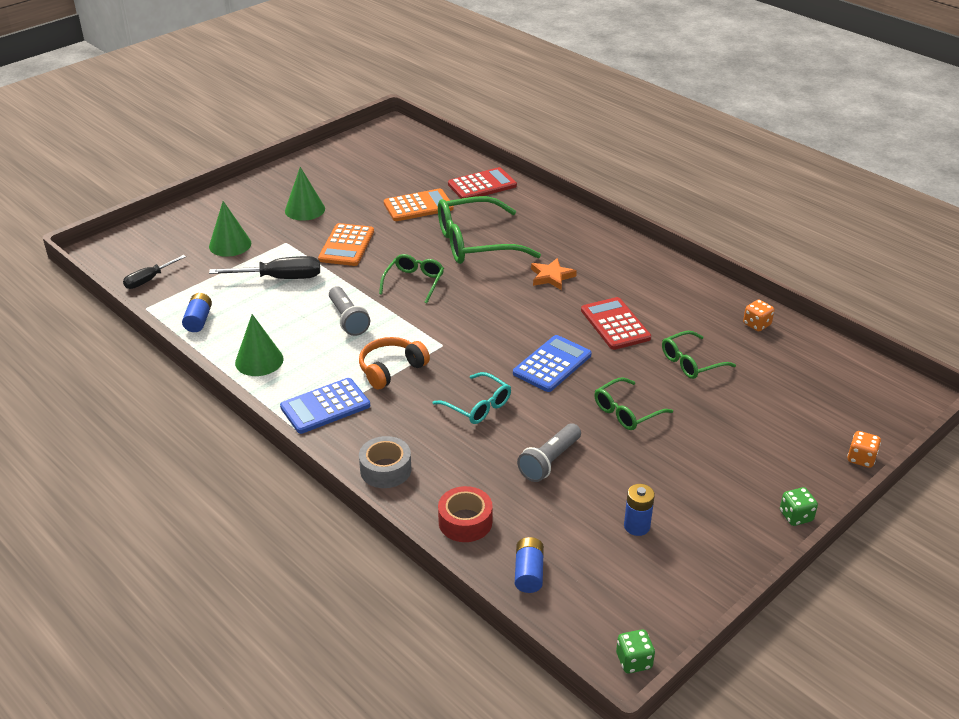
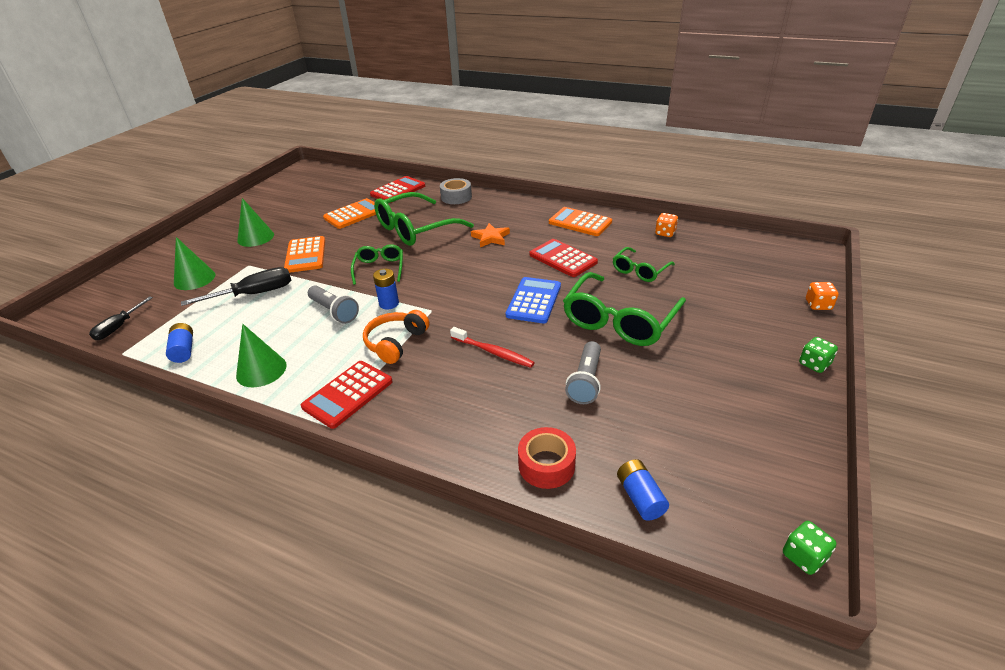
camera: 20 degrees left, 0 degrees up
blue calculator [280,378,370,434] -> red calculator [301,361,393,429]
grey tape [359,436,412,488] -> grey tape moved to [440,178,472,204]
turquoise glasses [432,372,511,424] -> red toothbrush [450,327,535,368]
green glasses [594,378,673,430] -> green glasses [563,272,686,346], size x1.82
blue battery [624,484,655,536] -> blue battery moved to [373,269,399,309]
none -> orange calculator [549,207,612,236]

